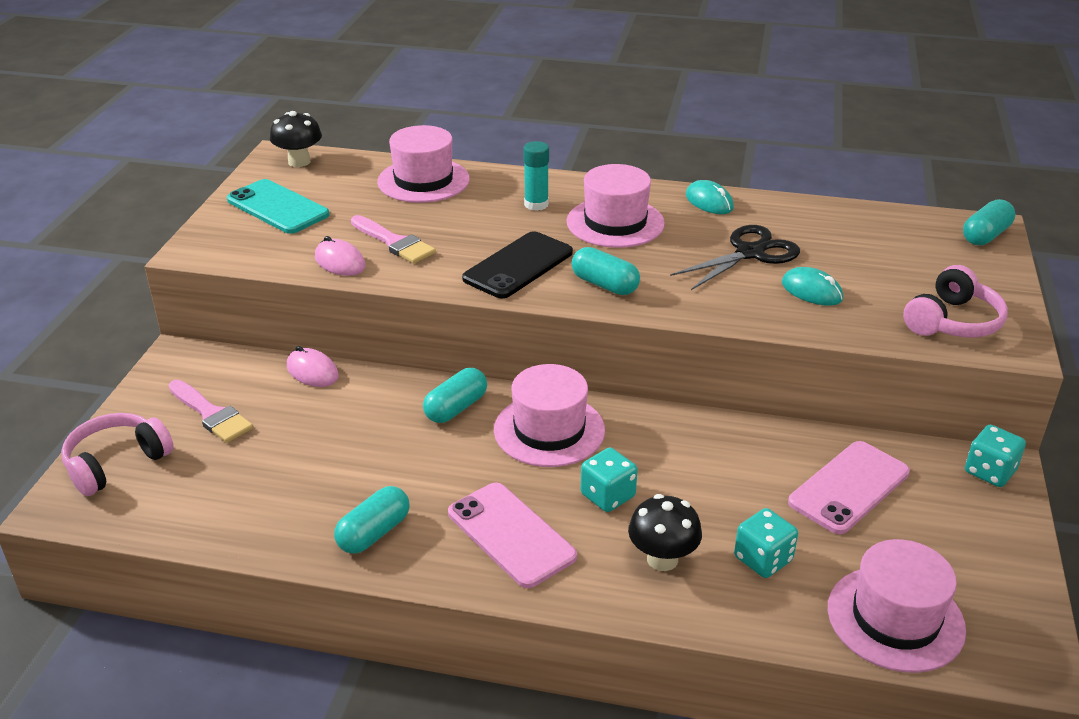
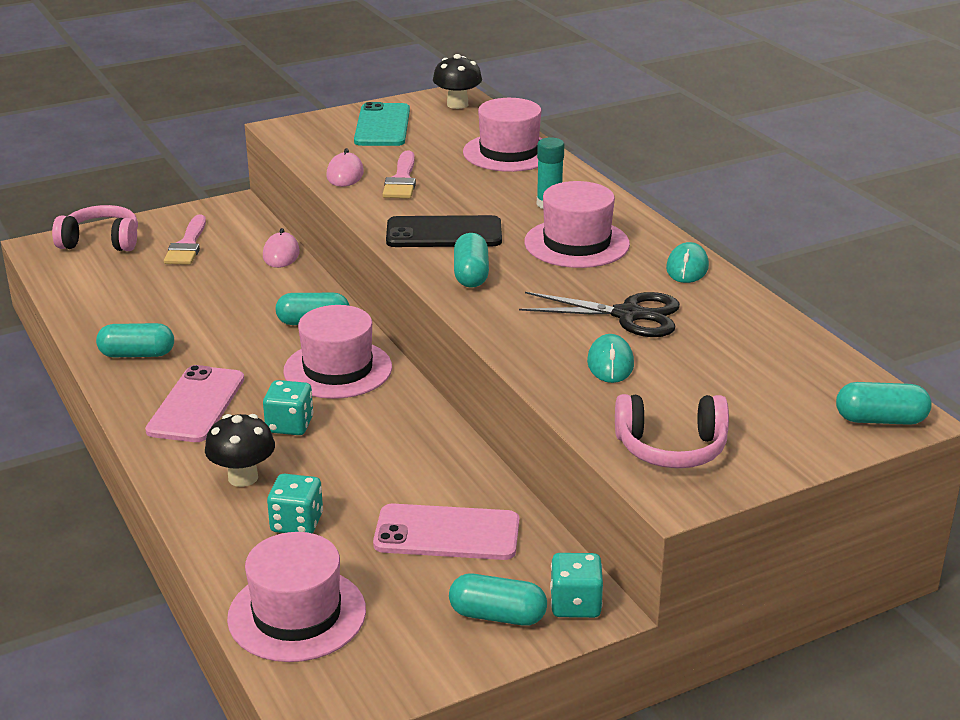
camera: 50 degrees right, 5 degrees down
none -> turquoise capsule [449,574,547,626]

